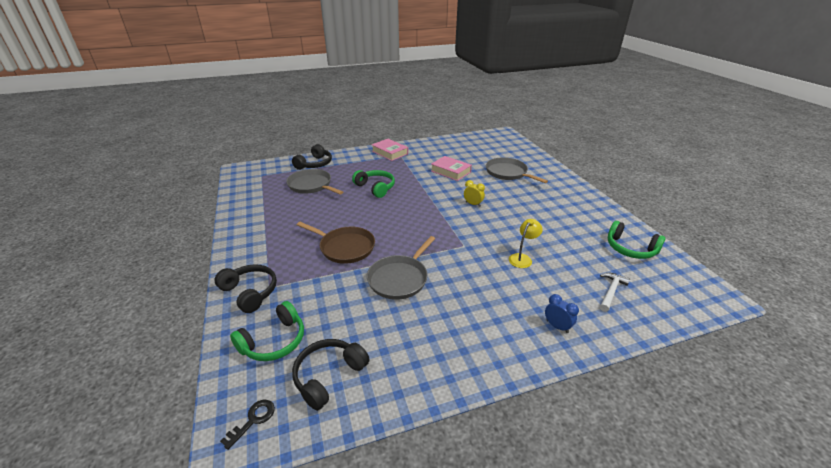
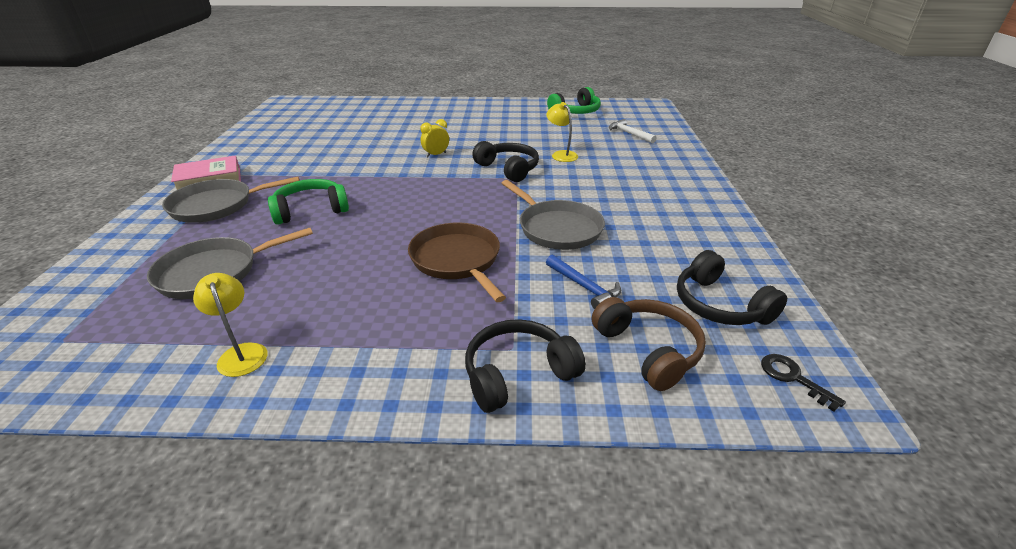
camera: 70 degrees left, 0 degrees up
green headphones [230,301,304,361] -> brown headphones [592,297,706,391]
black headphones [292,144,332,170] -> black headphones moved to [472,141,539,182]
brown pan [297,222,375,264] -> brown pan turned 75 degrees counterclockwise [408,222,506,302]
pink book [431,156,472,181] -> none
grey pan [486,157,548,183] -> grey pan moved to [162,177,300,223]
blue clock [545,294,579,333] -> none
none -> yellow lamp [193,273,268,377]
none -> blue hammer [546,255,621,309]

